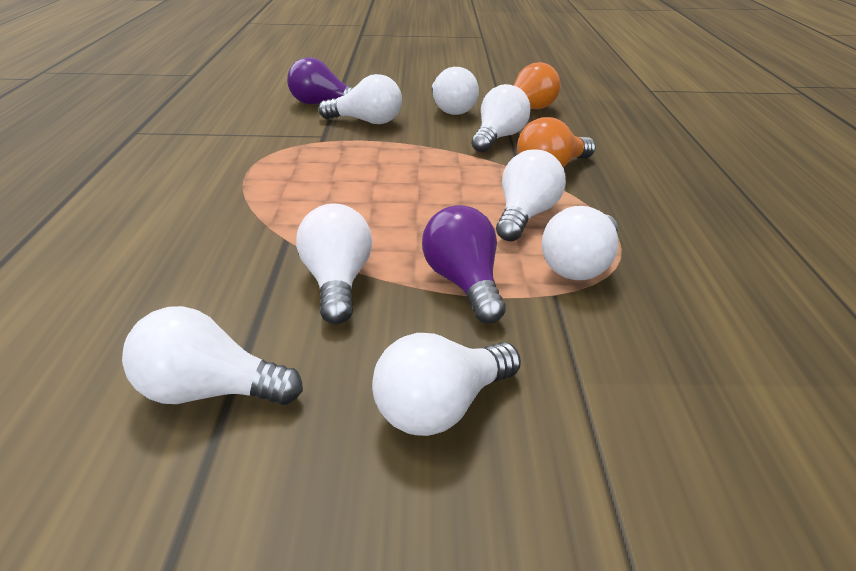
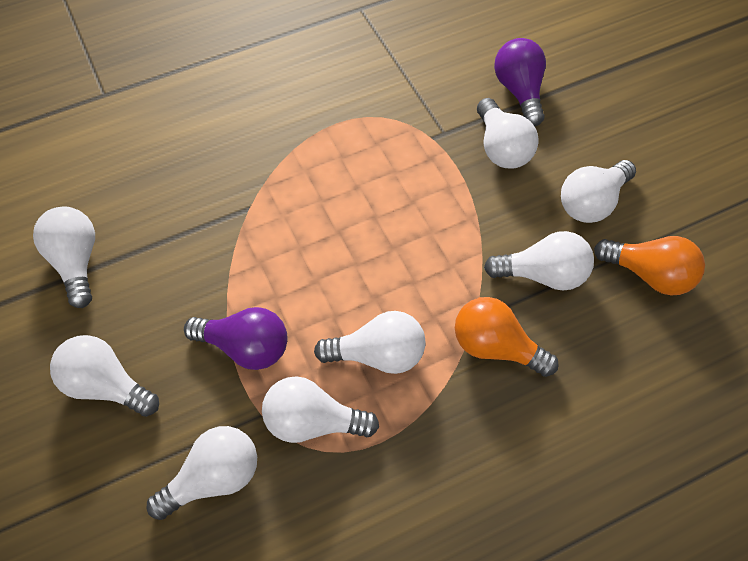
camera: 65 degrees right, 25 degrees up
white light bulb [296,204,372,324] -> white light bulb moved to [147,426,257,520]
purple light bulb [422,205,506,323] -> purple light bulb turned 60 degrees clockwise [184,307,287,370]

